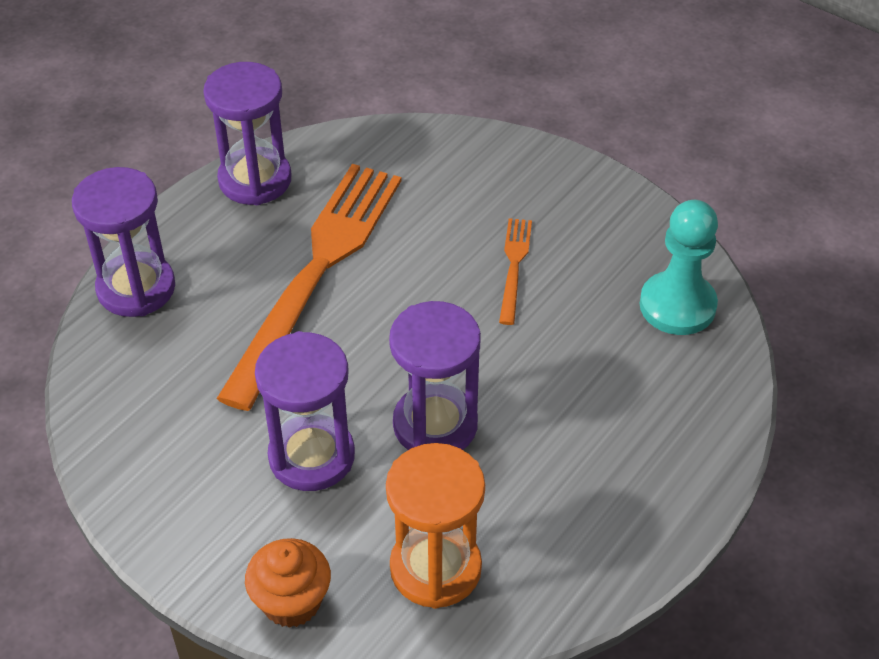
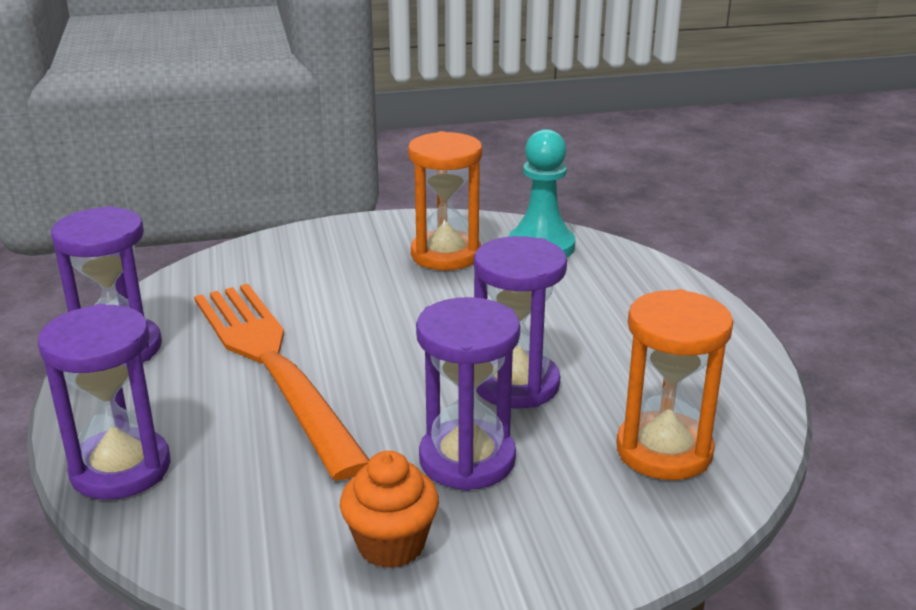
camera: 50 degrees left, 20 degrees down
orange cupcake [245,538,331,628] -> orange cupcake moved to [340,451,439,568]
orange fork [499,218,532,325] -> none
none -> orange hourglass [408,131,482,270]

